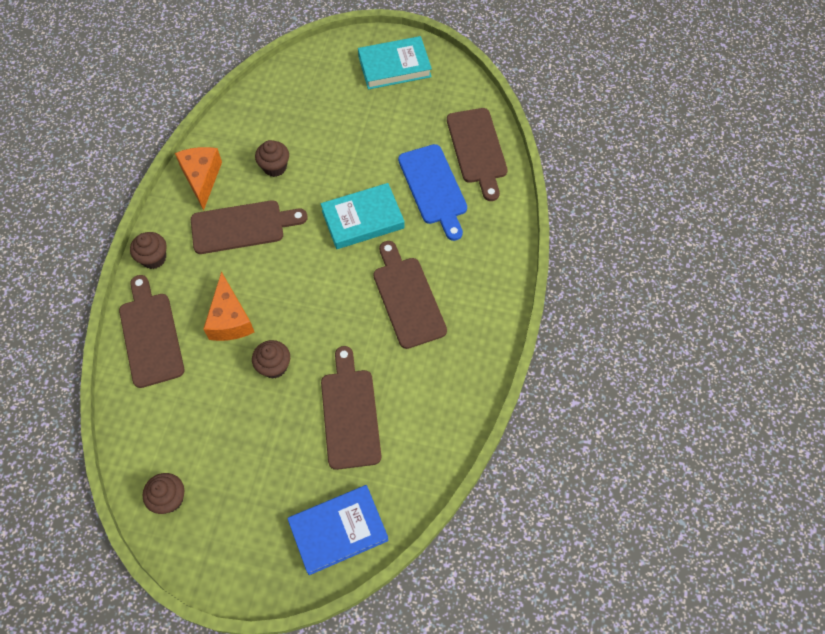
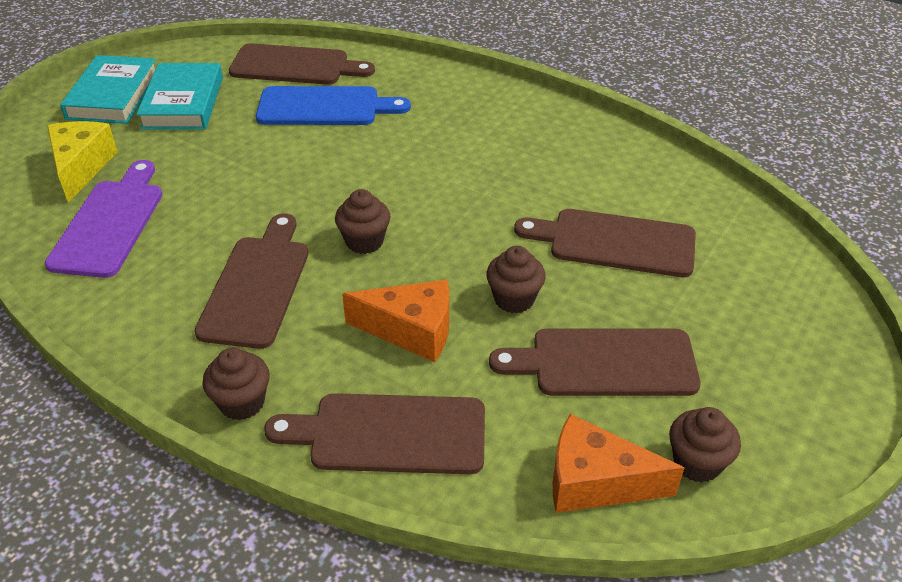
camera: 70 degrees left, 20 degrees down
orange cheese [175,147,222,211] -> orange cheese moved to [553,414,684,513]
brown cupcake [255,140,289,177] -> brown cupcake moved to [335,189,390,254]
blue book [287,485,389,575] -> none
turquoise book [321,183,405,249] -> turquoise book moved to [136,63,223,130]
brown cutting board [373,241,447,349] -> brown cutting board moved to [489,329,701,396]
none -> purple cutting board [45,160,163,278]
none -> yellow cheese [47,121,118,203]

